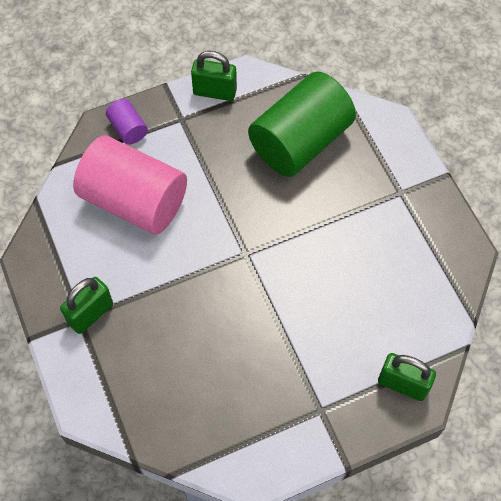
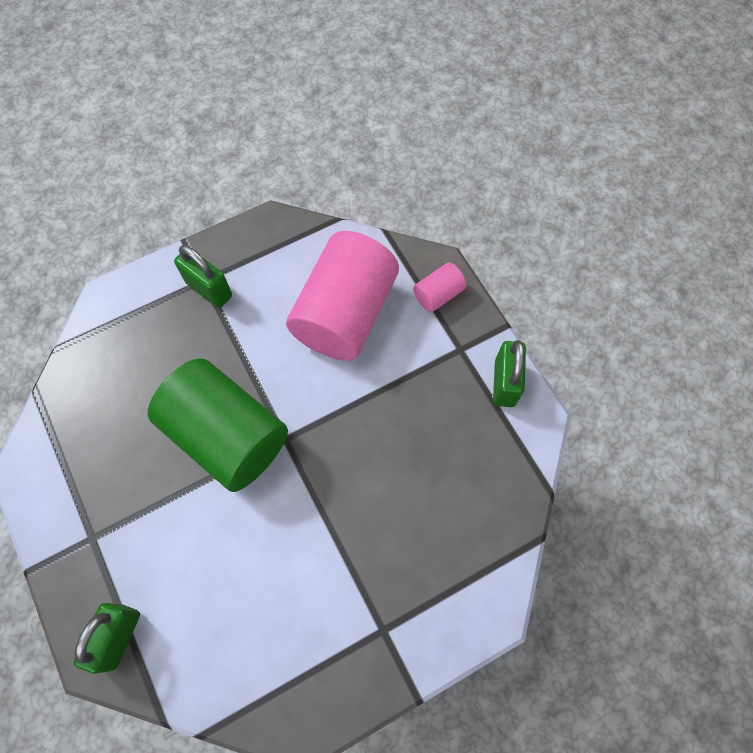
camera: 85 degrees right, 5 degrees up
purple cylinder [106,99,148,144] -> pink cylinder [413,262,467,312]
green cylinder [248,72,356,177] -> green cylinder moved to [148,358,288,492]

